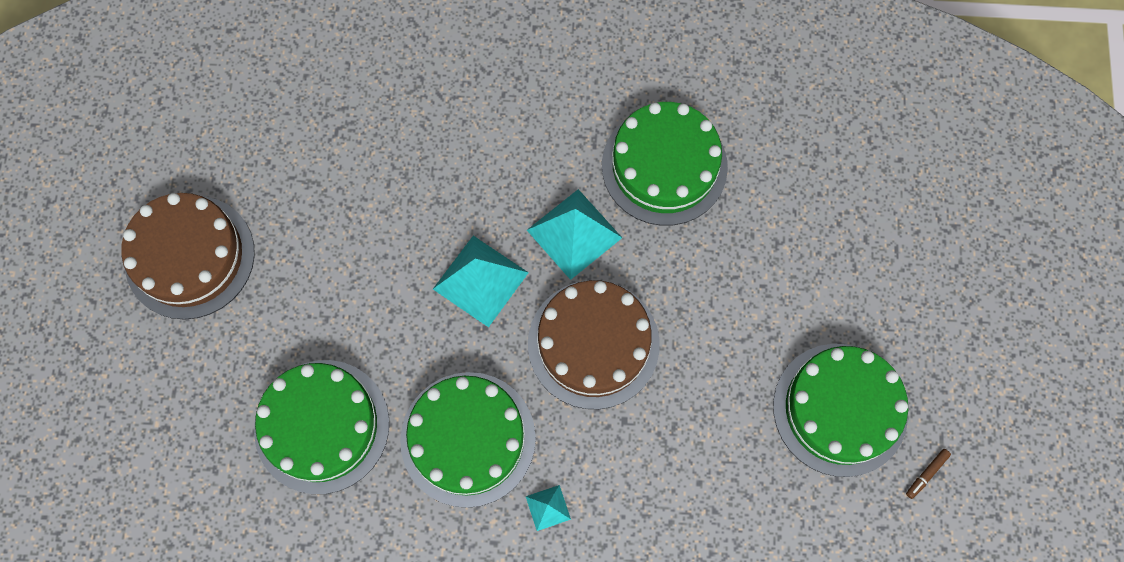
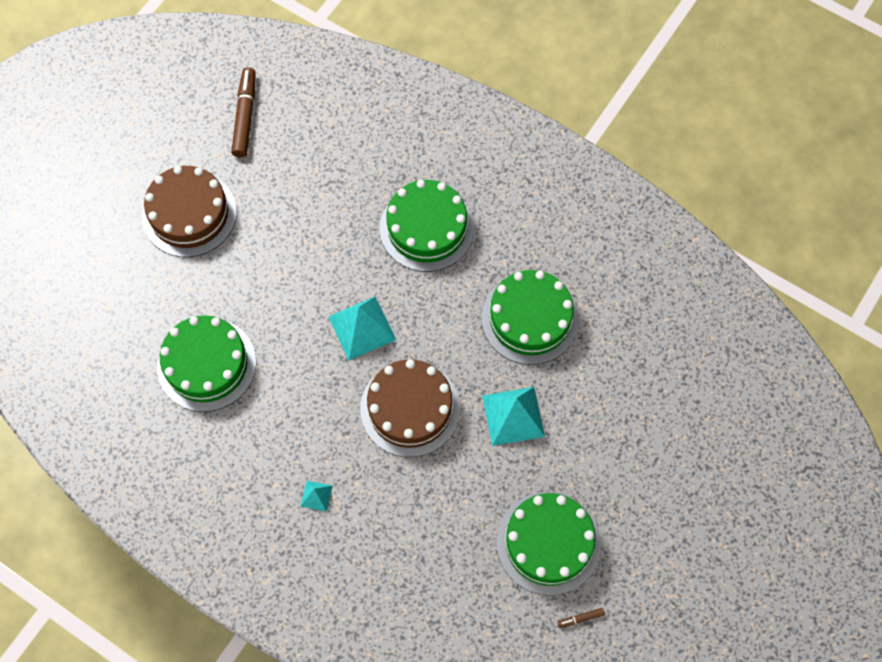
camera: 30 degrees right, 5 degrees down
green cake [400,372,536,508] -> green cake moved to [380,180,474,272]
turquoise pyramid [527,189,622,280] -> turquoise pyramid moved to [482,387,545,446]
none -> brown marker [231,67,256,157]

